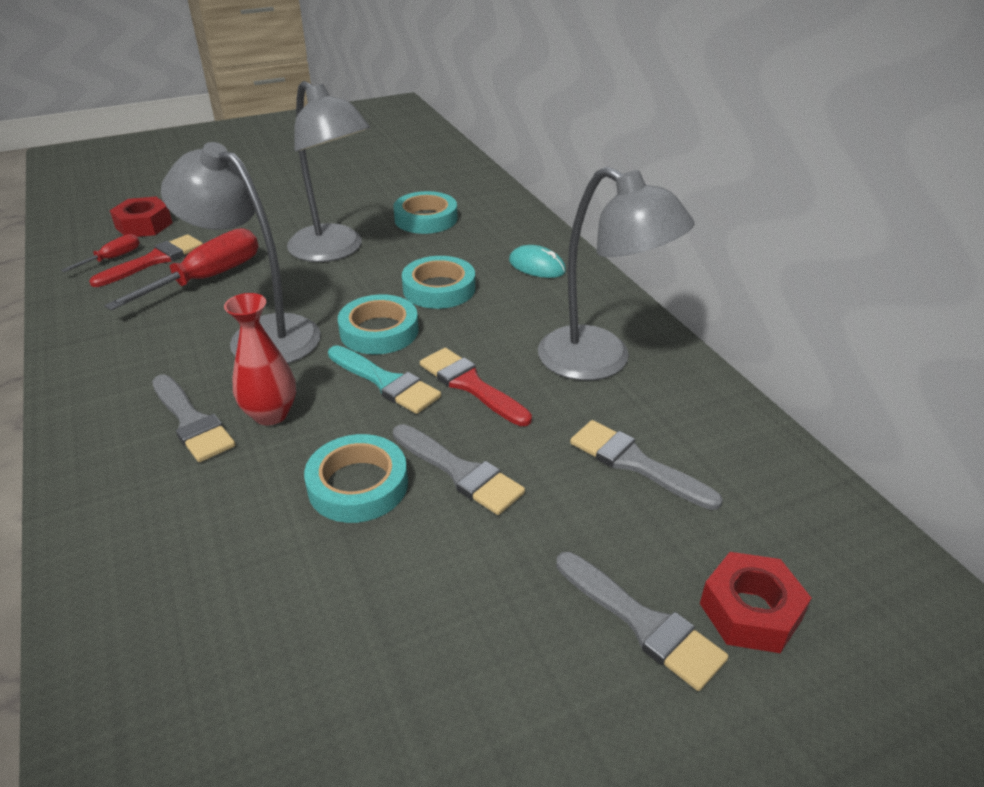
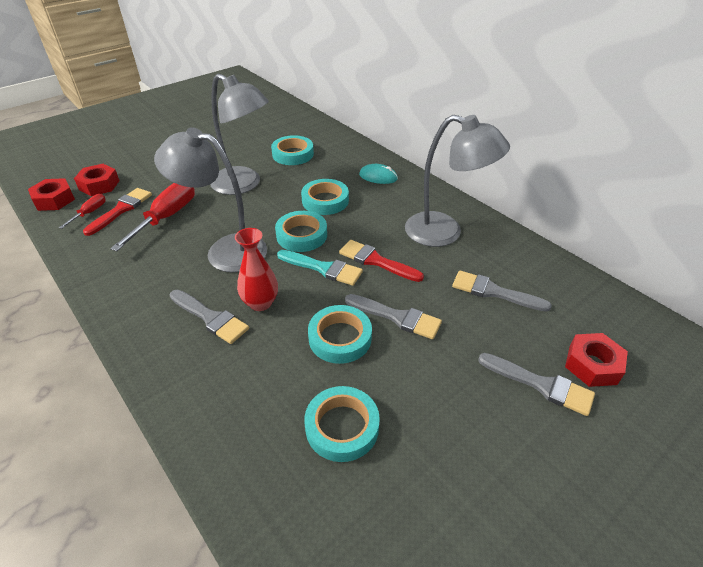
camera: 15 degrees left, 5 degrees up
none -> red nut [28,178,75,211]
none -> turquoise tape [304,386,380,462]

